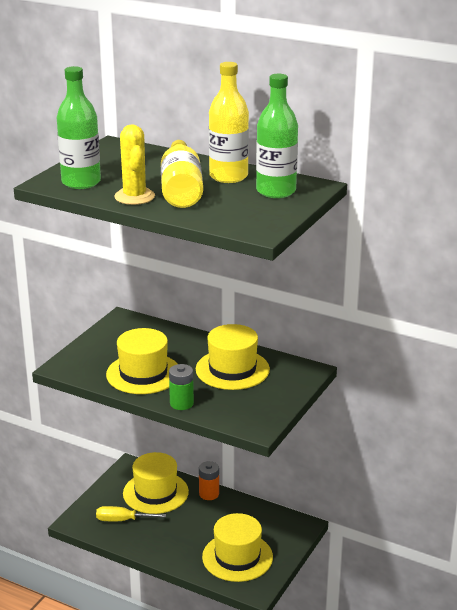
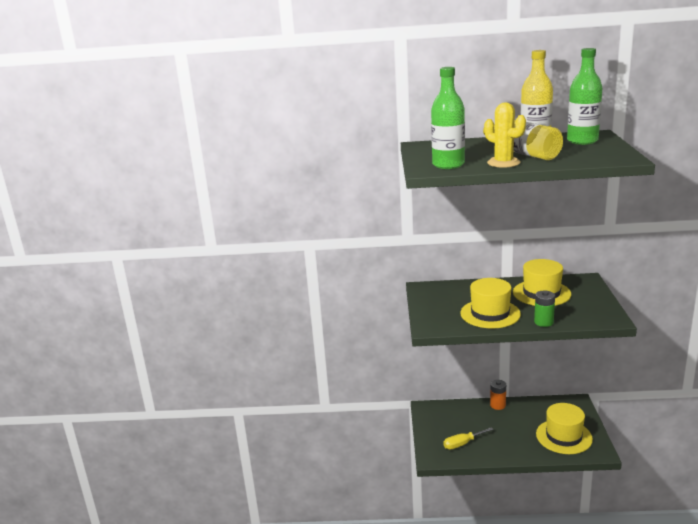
camera: 25 degrees left, 5 degrees down
yellow hat [123,452,189,514] -> none

